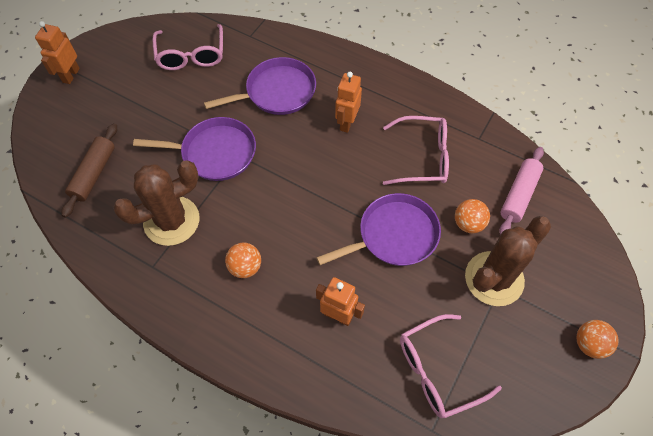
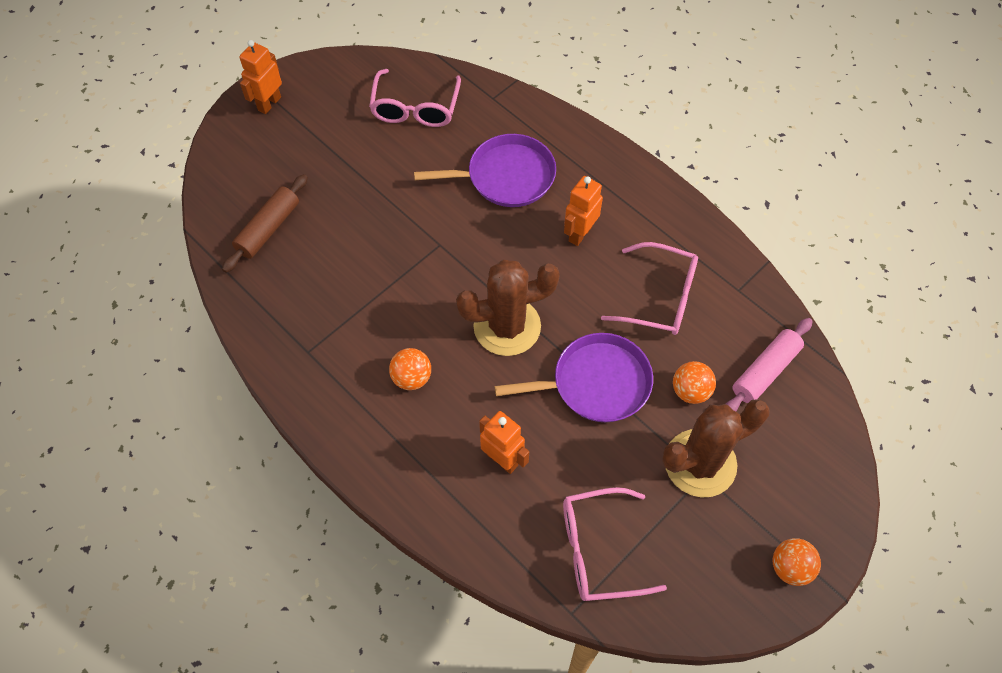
camera: 15 degrees right, 0 degrees up
brown cactus [113,160,199,246] -> brown cactus moved to [456,260,560,356]
purple pan [133,117,256,181] -> none

